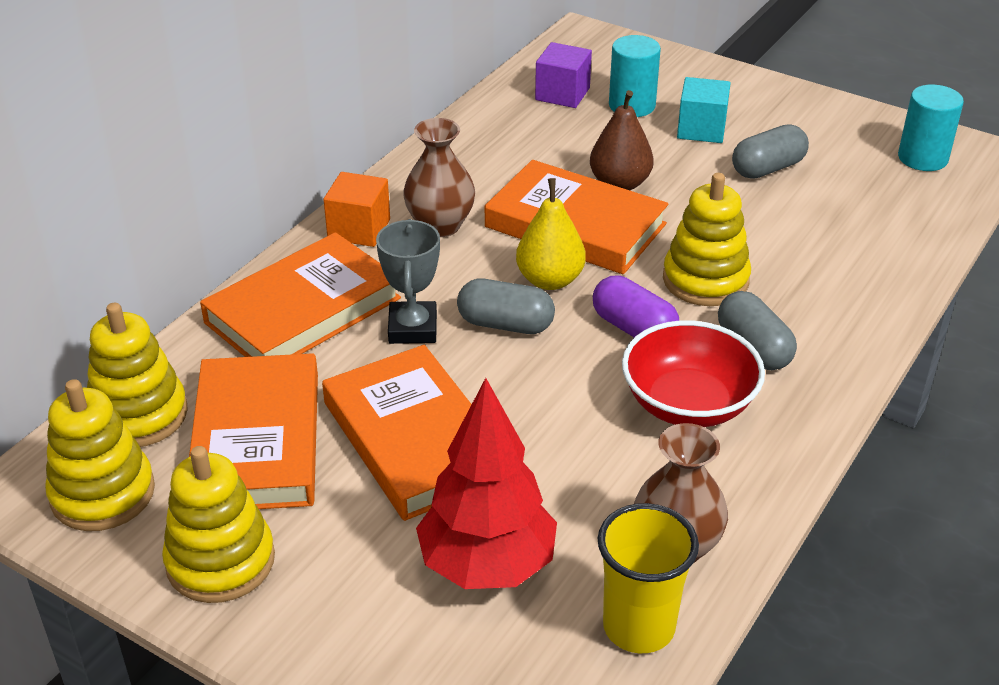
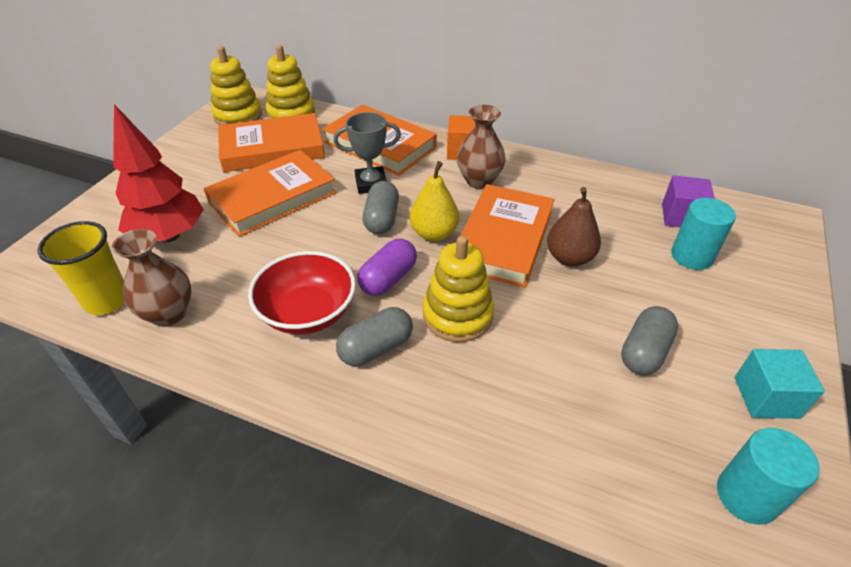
camera: 80 degrees right, 5 degrees up
yellow stacking toy [162,446,275,603] -> none
turquoise cube [677,77,731,143] -> turquoise cube moved to [735,349,825,419]
grey capsule [732,124,809,179] -> grey capsule turned 75 degrees clockwise [621,306,678,375]

